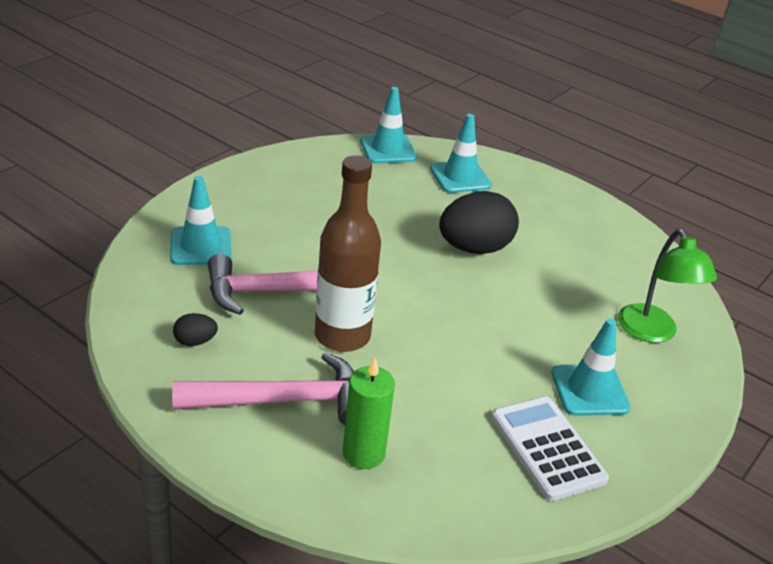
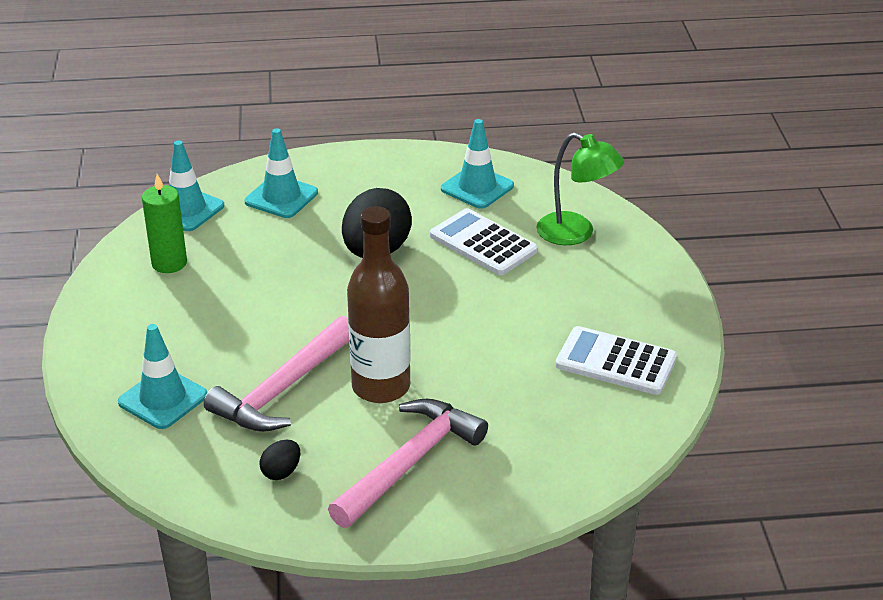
camera: 40 degrees left, 0 degrees up
green candle [343,358,395,469] -> green candle moved to [142,174,187,273]
turquoise traffic cone [551,318,631,416] -> turquoise traffic cone moved to [441,119,514,209]
none -> white calculator [430,208,538,275]

